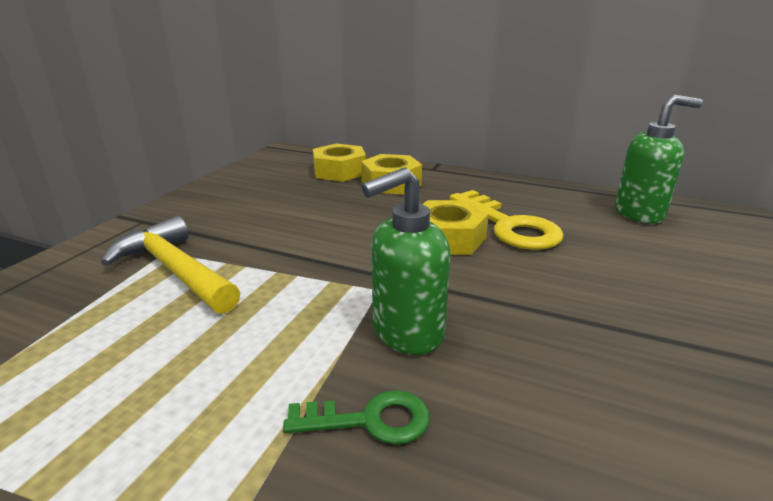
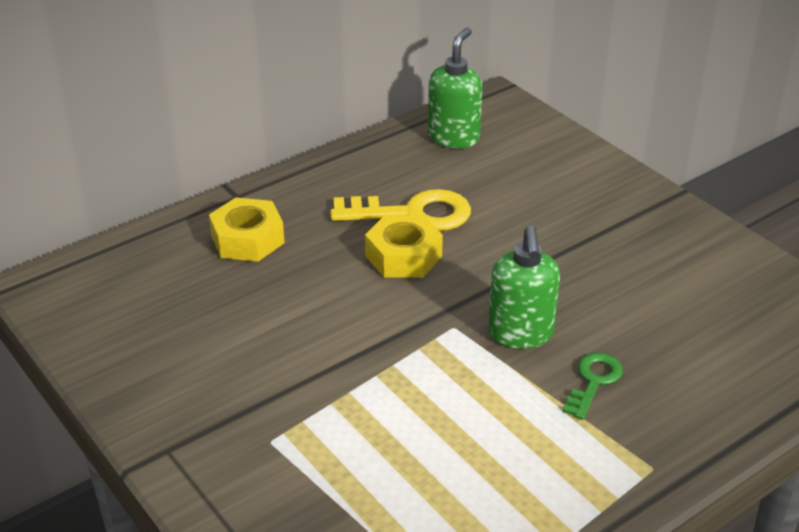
camera: 60 degrees left, 10 degrees up
yellow hammer [101,216,240,314] -> none
yellow nut [313,144,366,182] -> none

